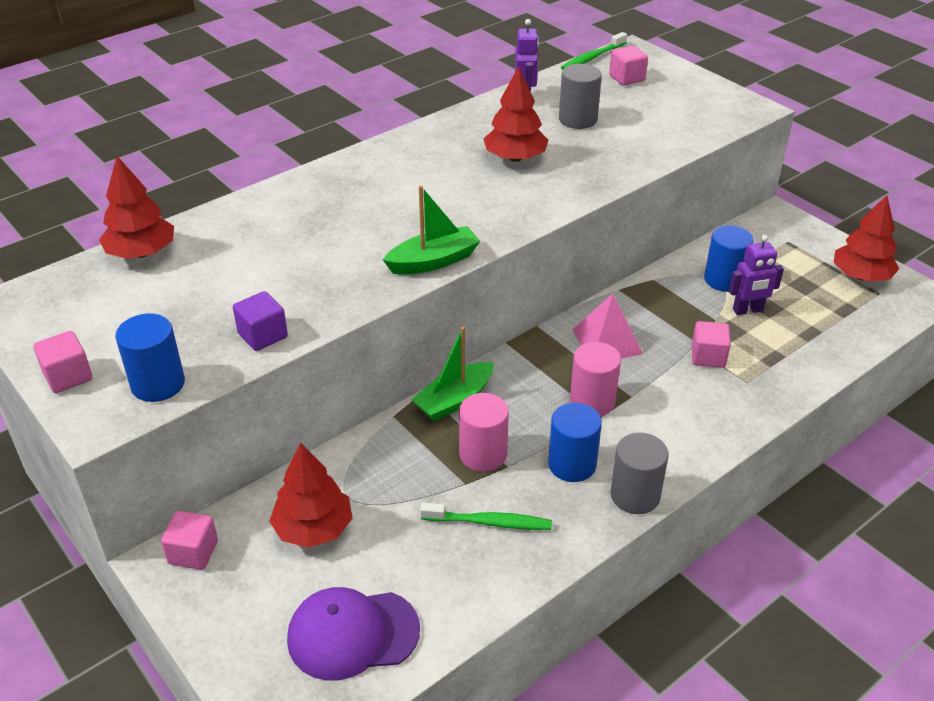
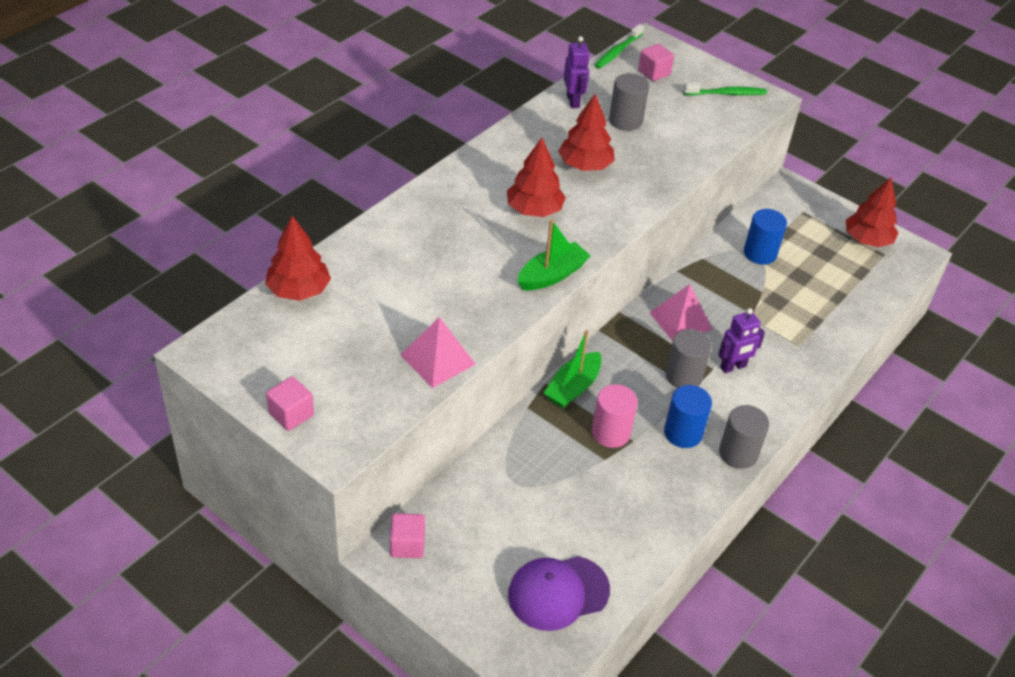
camera: 15 degrees left, 5 degrees up
blue cylinder [115,313,185,402] -> none
purple cube [233,291,288,351] -> pink pyramid [401,317,476,388]
red tree [269,443,353,548] -> red tree moved to [507,138,566,217]
green toothbrush [420,503,552,530] -> green toothbrush moved to [683,83,767,95]
pink cylinder [570,342,621,416] -> grey cylinder [666,329,712,388]
pink cube [692,321,731,368] -> none
purple robot [729,235,784,315] -> purple robot moved to [718,308,765,373]

